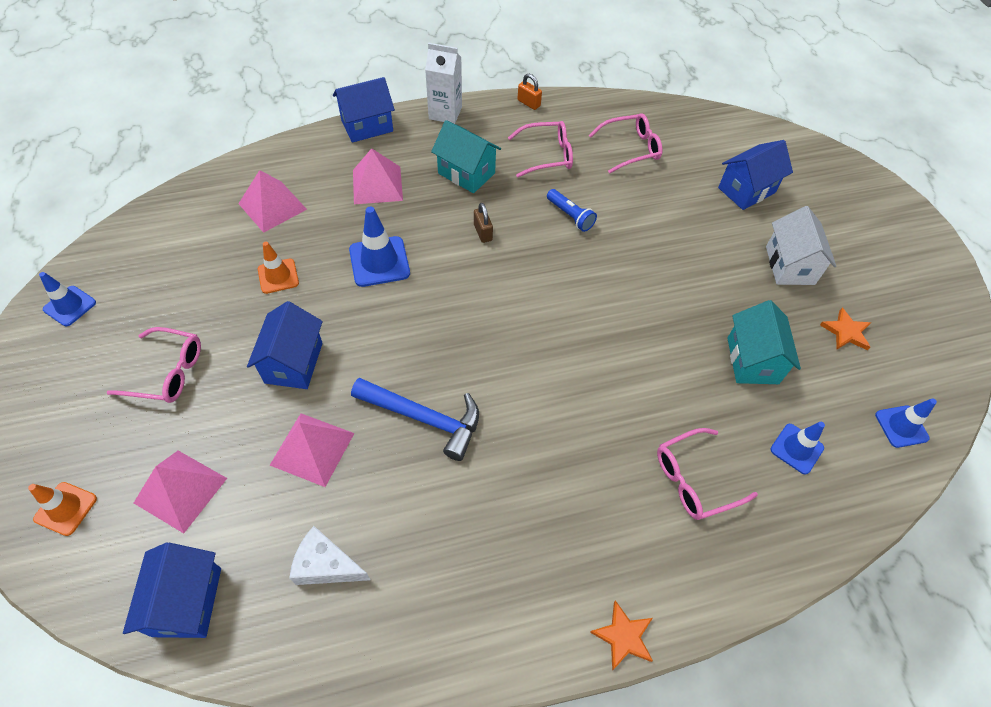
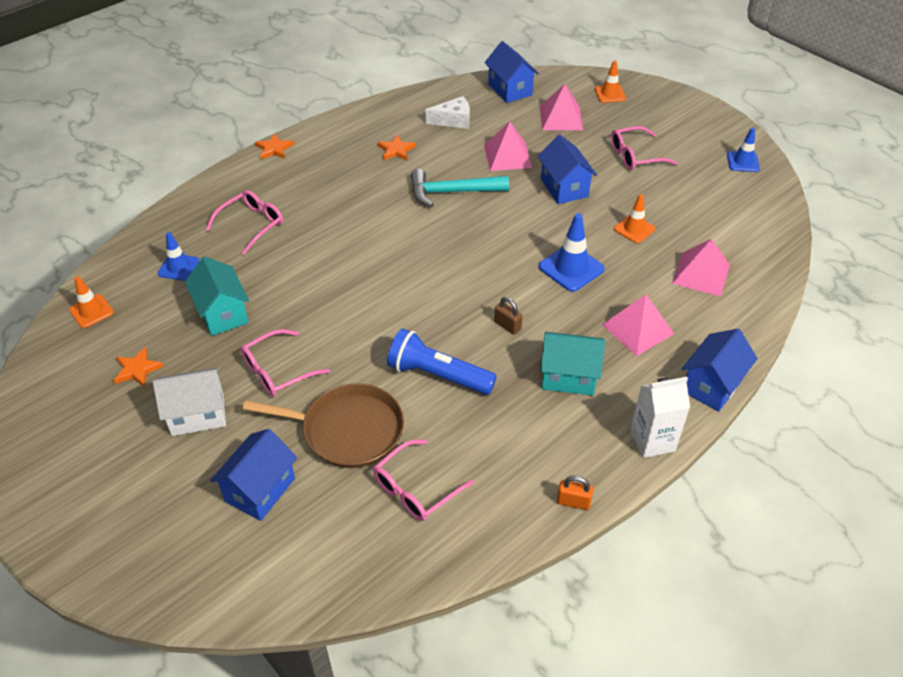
camera: 155 degrees right, 10 degrees down
blue hammer [351,378,479,461] -> turquoise hammer [411,169,509,207]
pink glasses [508,121,573,177] -> pink glasses moved to [241,329,330,397]
blue flashlight [547,189,597,232] -> blue flashlight [387,328,497,395], size x1.73
white house [766,206,836,285] -> white house turned 75 degrees counterclockwise [153,367,226,436]
blue traffic cone [875,398,937,448] -> orange traffic cone [69,276,114,328]
none -> brown pan [243,383,404,468]
none -> orange star [377,135,416,160]

